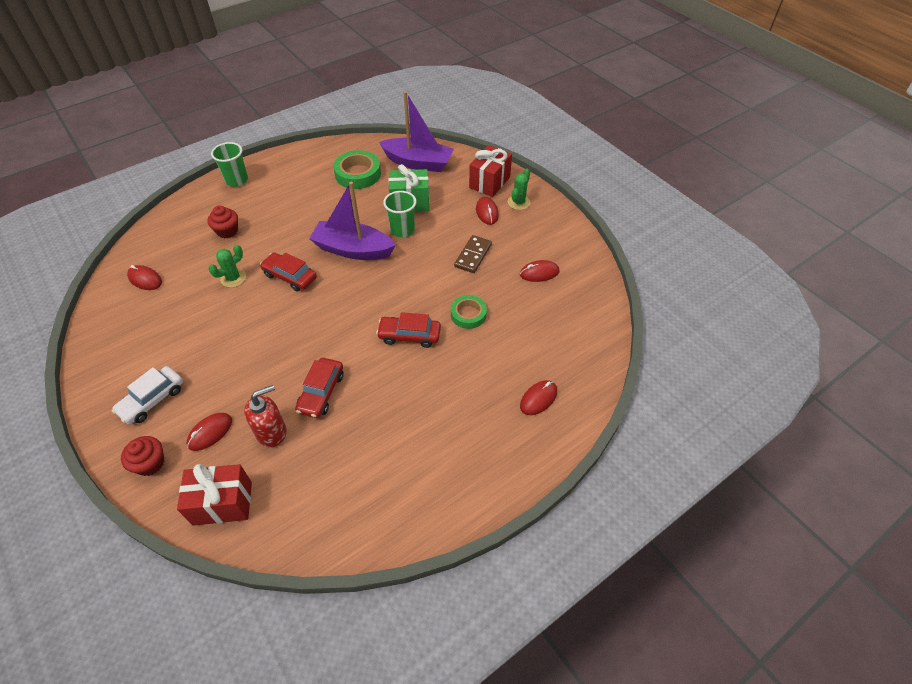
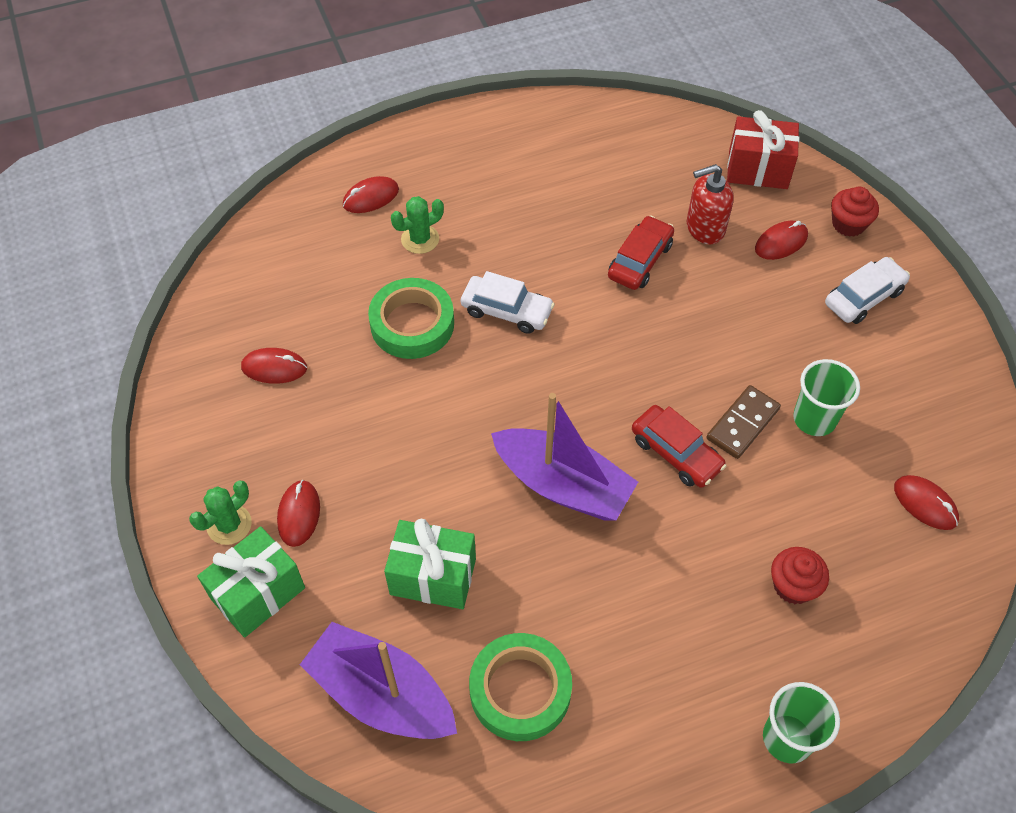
camera: 165 degrees left, 5 degrees up
green cactus [208,245,246,288] -> green cactus moved to [391,196,444,254]
red car [376,312,441,348] -> white car [461,271,555,334]
green cup [383,191,417,237] -> green cup moved to [793,359,860,436]
green tape [451,295,487,329] -> green tape [368,278,454,359], size x1.55
brown domino [454,235,492,273] -> brown domino moved to [707,385,781,459]
red gift [469,145,512,197] -> green gift [197,526,305,638]

